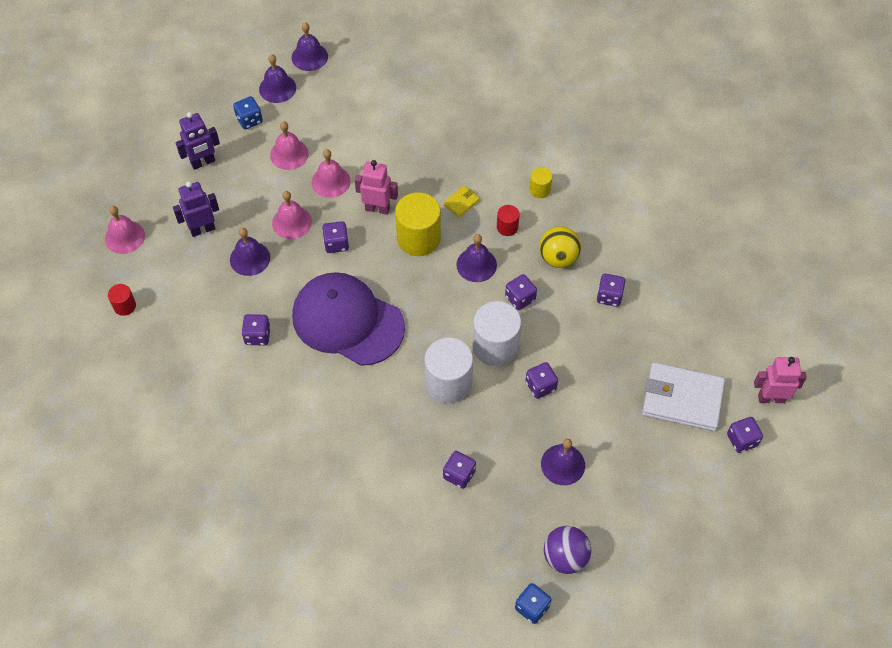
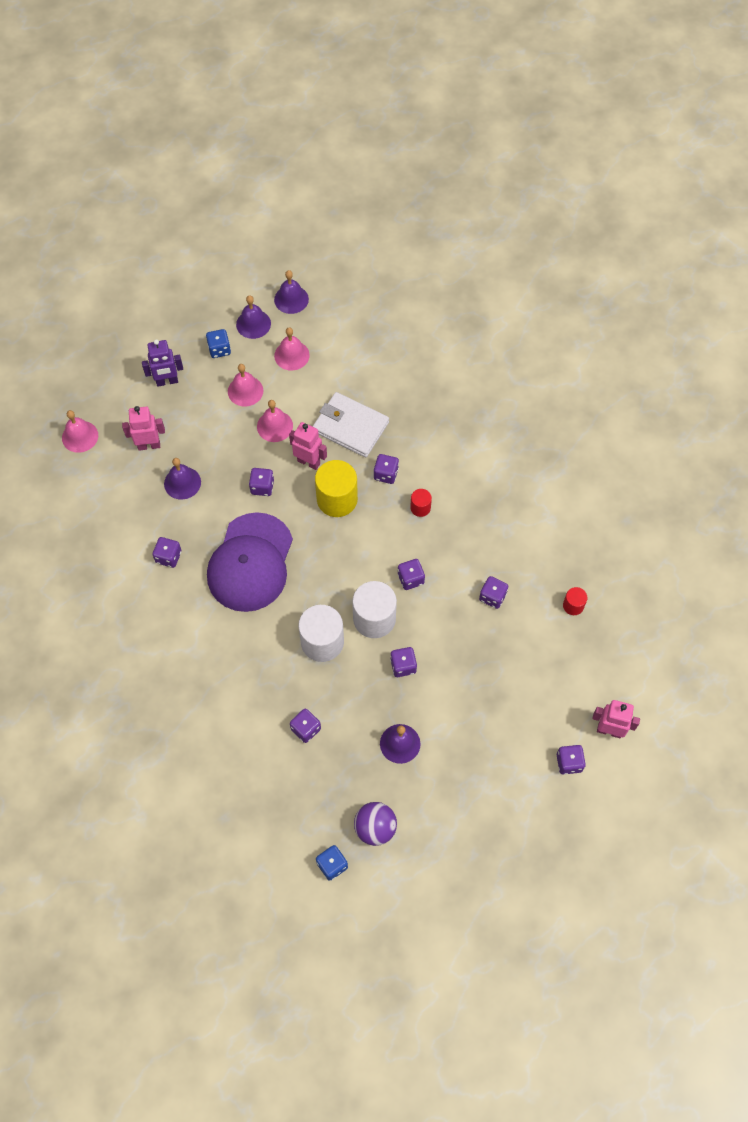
camera: 15 degrees right, 5 degrees up
red cylinder [108,284,136,316] -> red cylinder moved to [563,587,588,615]
purple robot [173,182,219,237] -> pink robot [122,406,165,451]
pink bell [272,191,312,239] -> pink bell moved to [274,327,310,371]
purple cap [292,272,405,366] -> purple cap turned 120 degrees counterclockwise [207,512,293,612]
yellow wallet [443,186,480,218] -> purple dice [374,454,399,484]
purple bell [456,234,497,282] -> none
yellow cylinder [529,167,552,198] -> none
yellow ball [539,226,581,268] -> none
white wallet [642,362,725,431] -> white wallet moved to [312,392,389,457]

